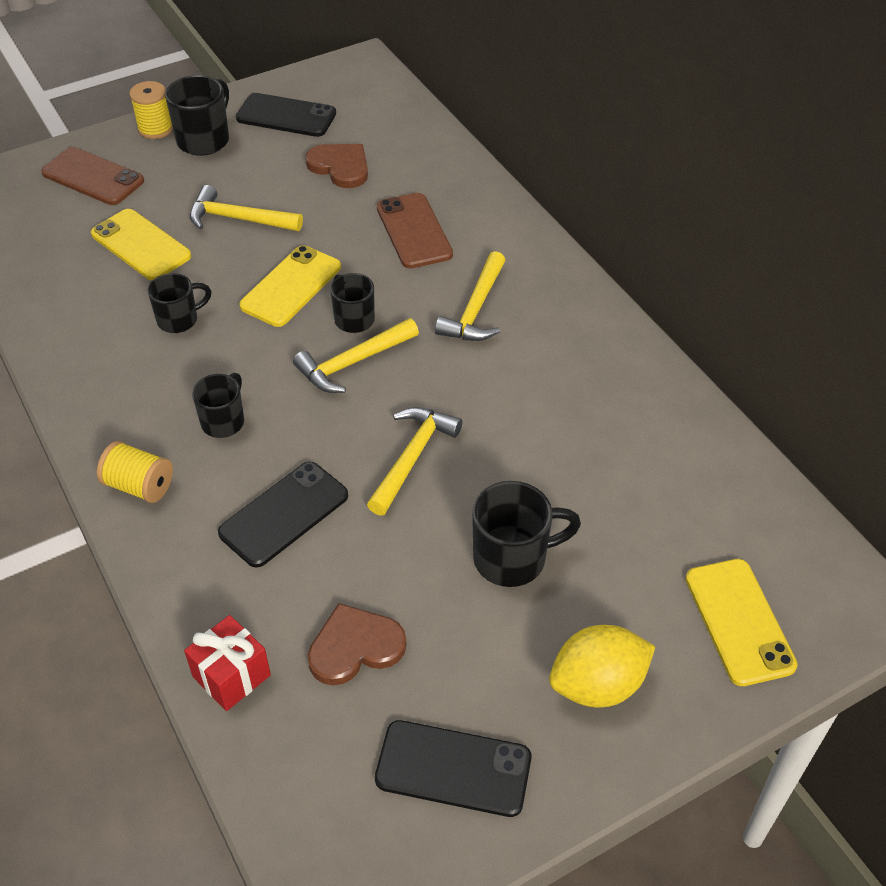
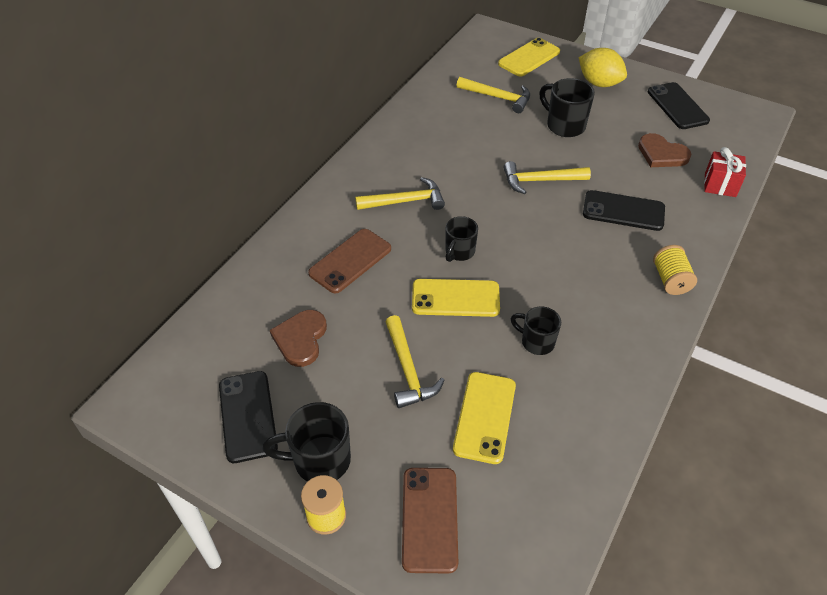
camera: 120 degrees left, 0 degrees up
black mug [192,373,244,438] -> none
yellow hammer [293,318,419,393] -> yellow hammer moved to [456,77,530,113]

